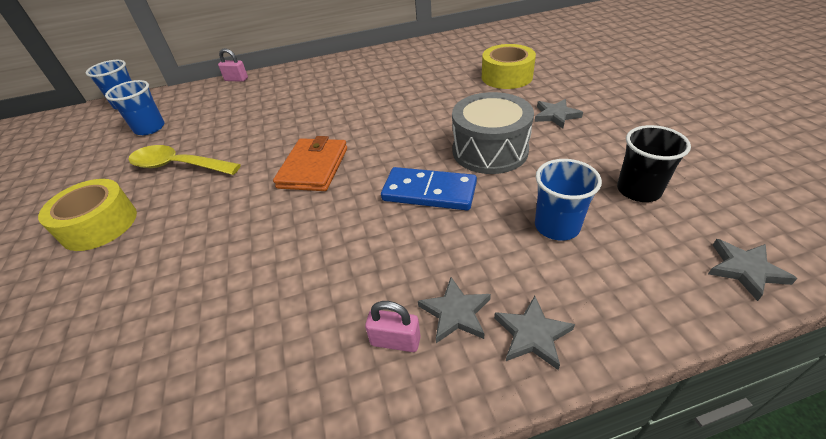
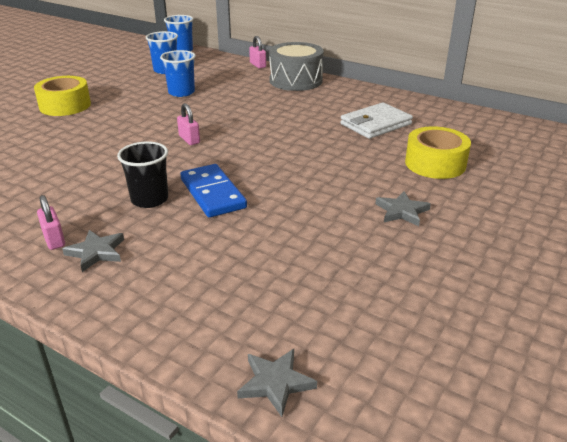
camera: 45 degrees right, 10 degrees down
yellow spoon [128,145,241,175] -> none
orange wallet [273,136,347,191] -> pink padlock [177,103,200,145]
grey drum [452,92,534,174] -> grey drum moved to [269,42,324,91]
grey star [494,296,575,370] -> none
blue cup [535,159,602,241] -> blue cup moved to [160,50,196,97]
black cup [617,125,691,202] -> black cup moved to [117,141,168,208]
none -> white wallet [340,102,413,139]

